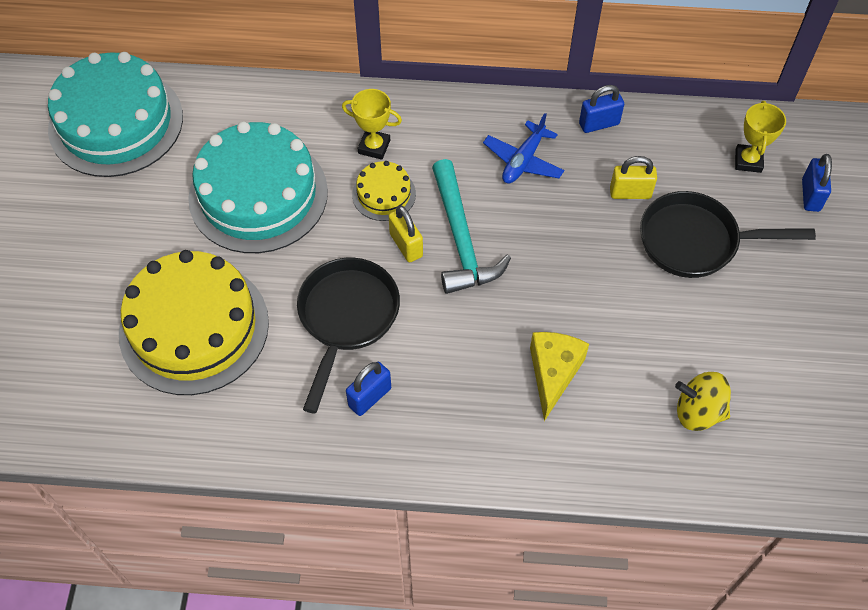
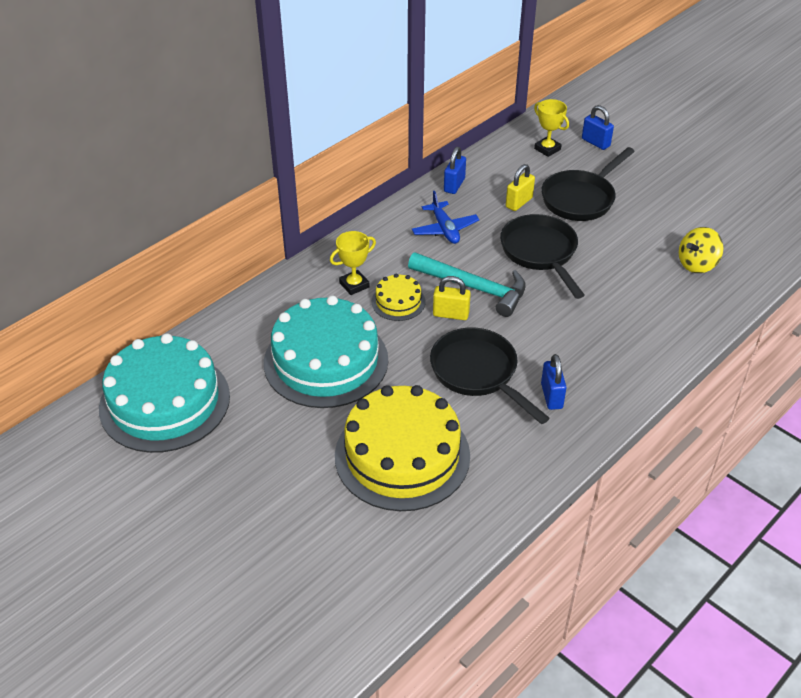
camera: 50 degrees left, 15 degrees down
yellow cheese [530,332,589,421] -> none
none -> black pan [500,214,585,299]

